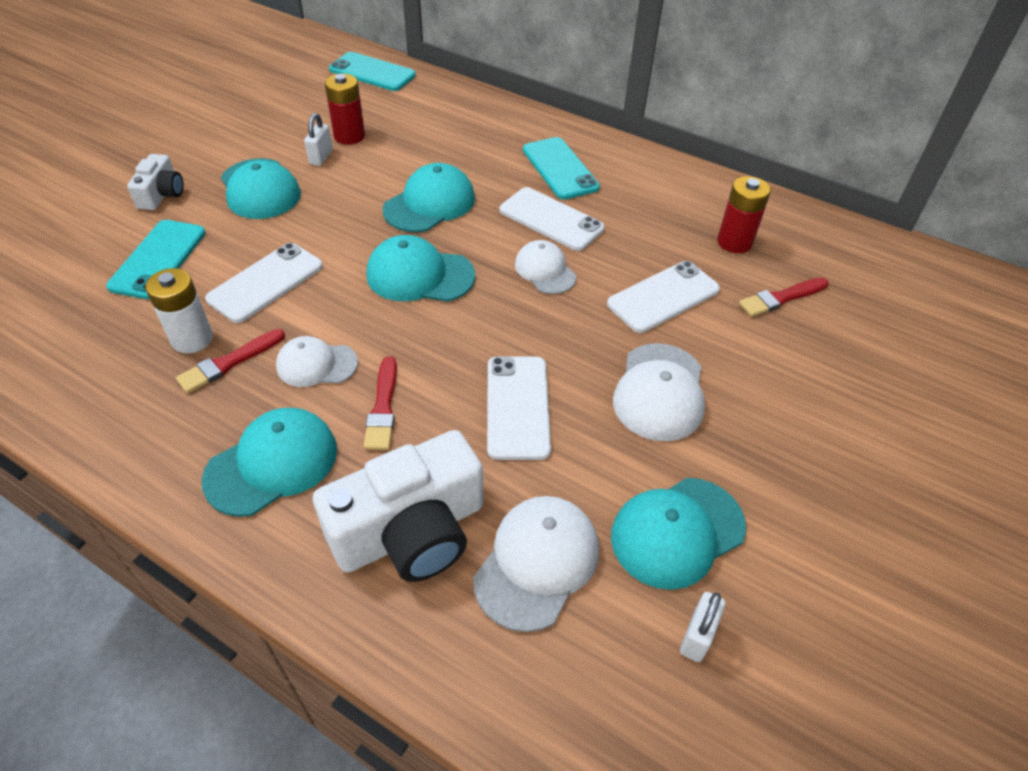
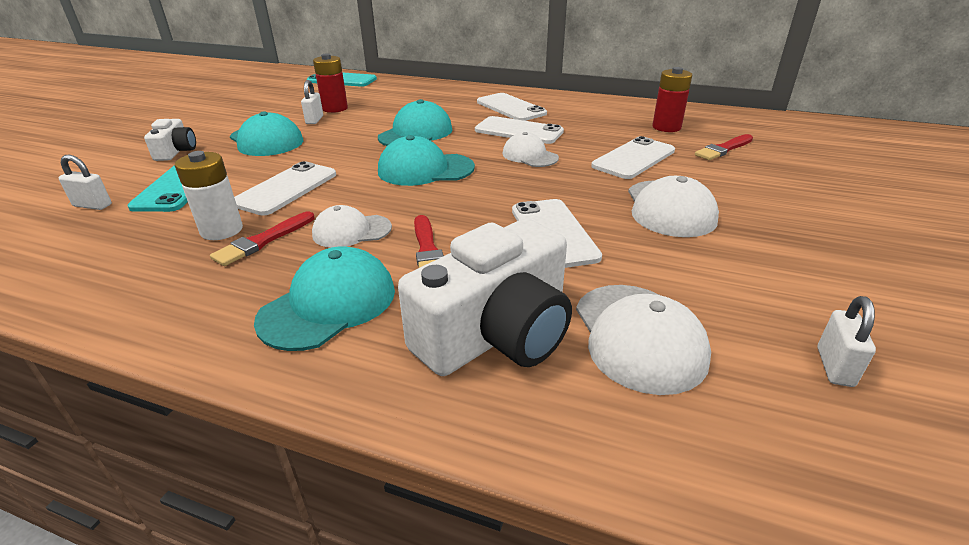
camera: 10 degrees left, 15 degrees down
white cap [473,496,599,632] -> white cap turned 150 degrees clockwise [576,285,711,395]
turquoise phone [523,137,600,200] -> white phone [477,93,547,121]
turquoise cap [611,478,746,590] -> none
none -> white padlock [59,154,112,210]

